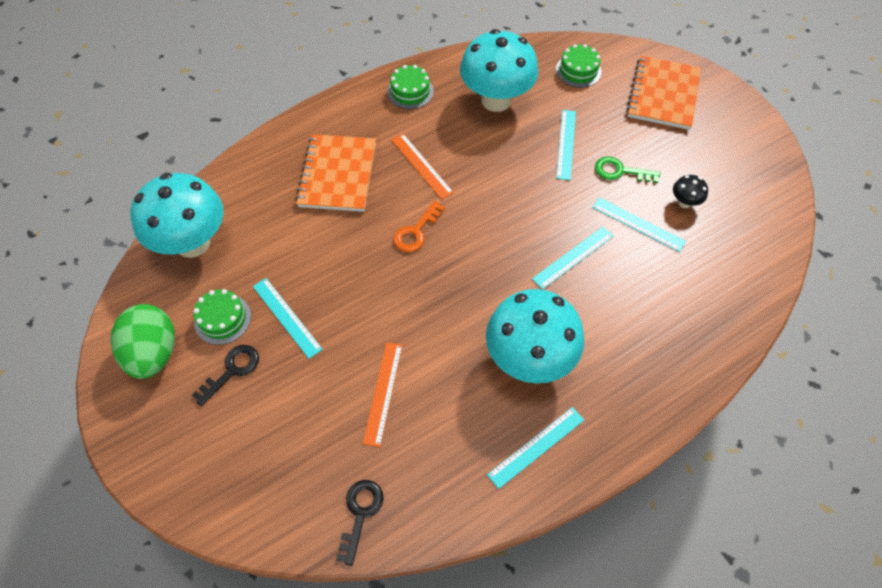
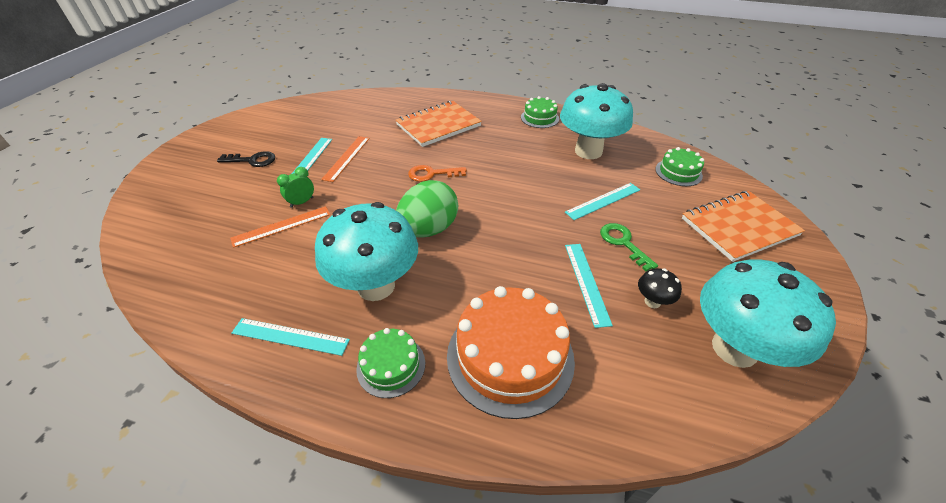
camera: 50 degrees right, 15 degrees down
green egg [111,304,175,379] -> green egg moved to [396,180,458,238]
turquoise mushroom [131,173,224,258] -> turquoise mushroom moved to [700,259,836,368]
green cake [193,289,251,345] -> green cake moved to [356,328,425,398]
black key [336,480,384,566] -> none
orange ruler [391,134,454,199] -> orange ruler moved to [321,136,370,182]
turquoise ruler [532,227,614,290] -> none
none -> green clock [277,167,314,208]
none -> orange cake [447,286,575,419]

